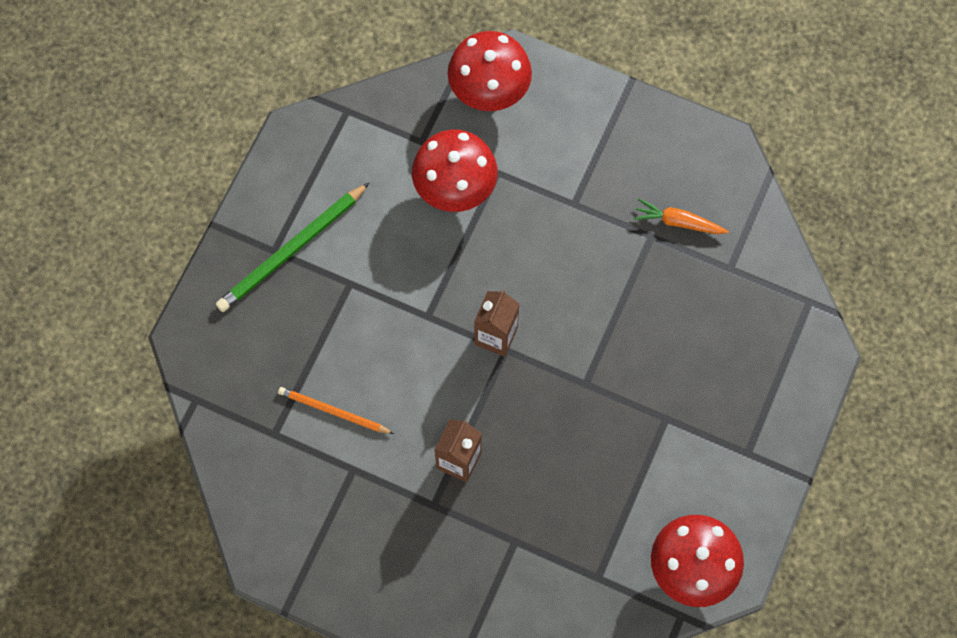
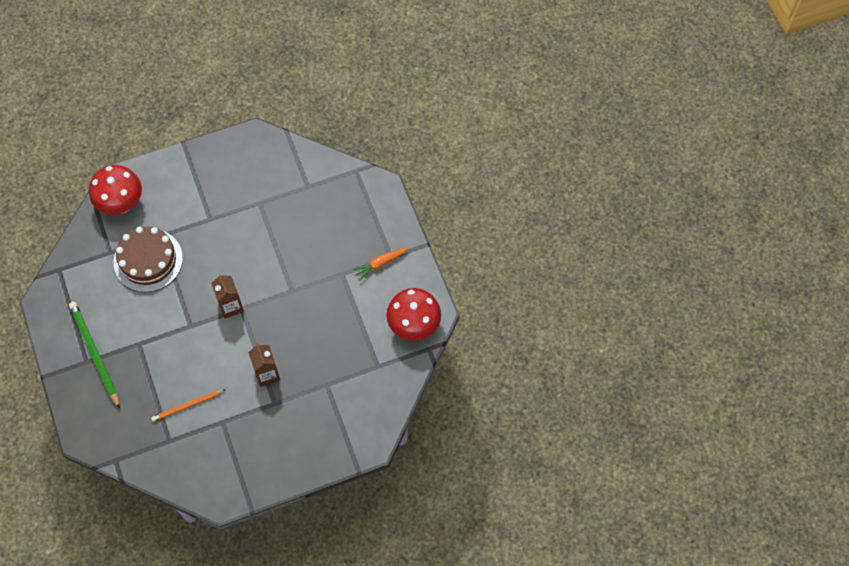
camera: 45 degrees left, 5 degrees down
green pencil [216,182,370,312] -> green pencil turned 150 degrees clockwise [69,302,120,409]
red mushroom [412,130,498,212] -> brown cake [114,227,183,292]
orange carrot [634,199,729,234] -> orange carrot moved to [353,248,408,280]

